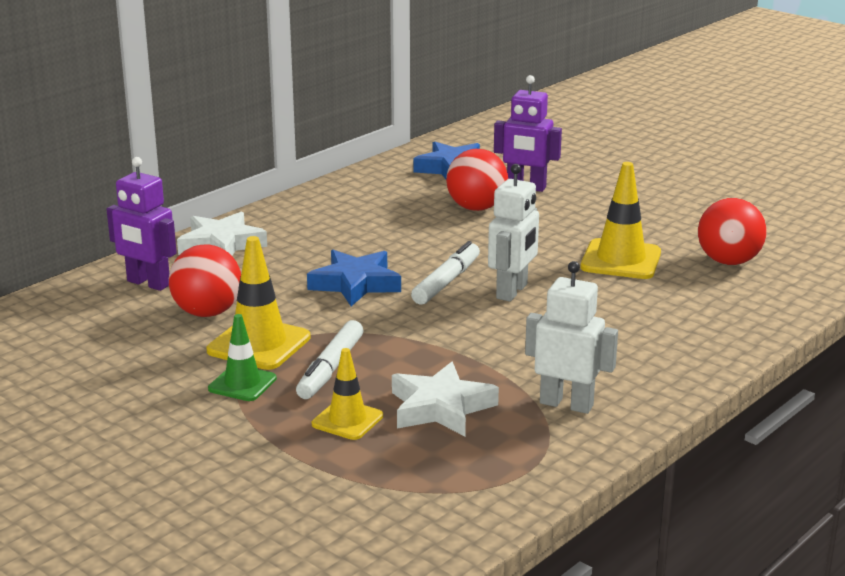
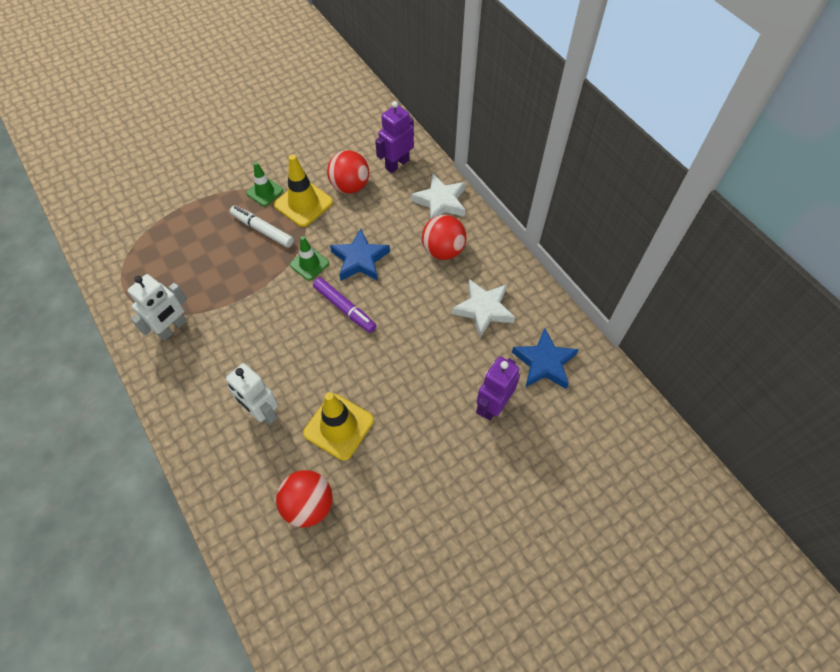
camera: 105 degrees right, 35 degrees up
yellow traffic cone [312,348,383,440] -> none
white star [392,362,499,436] -> white star moved to [452,279,515,337]
white marker [411,241,480,305] -> purple marker [313,277,376,333]
red ball [446,149,508,211] -> red ball moved to [422,215,466,260]
white robot [488,164,539,302] -> white robot moved to [226,363,278,425]
none -> green traffic cone [290,236,329,281]

